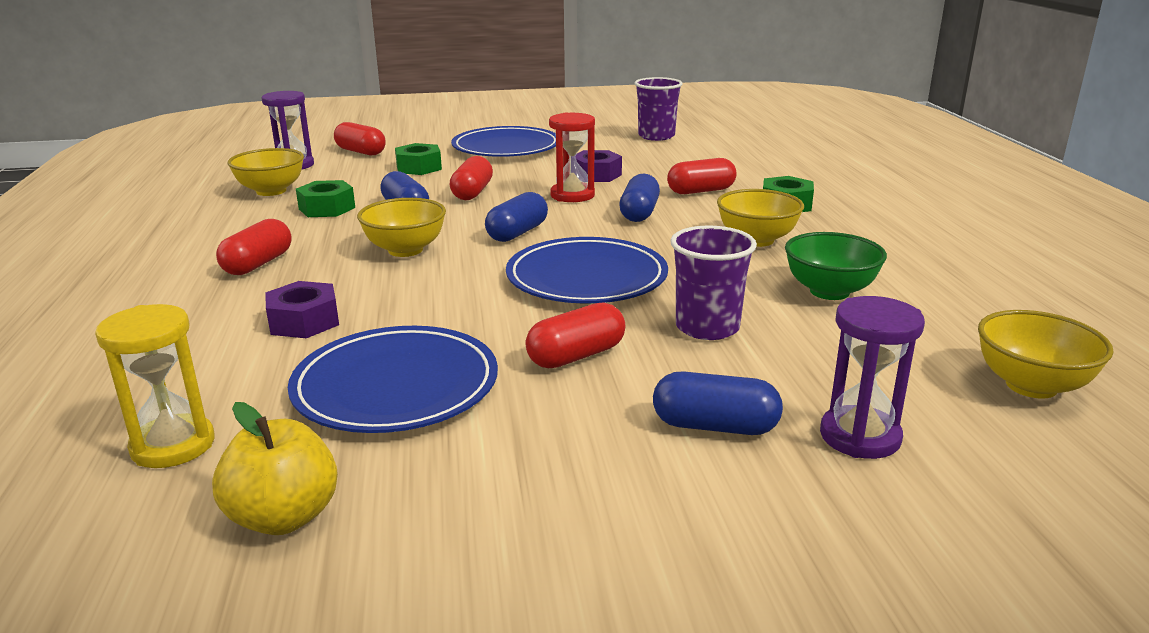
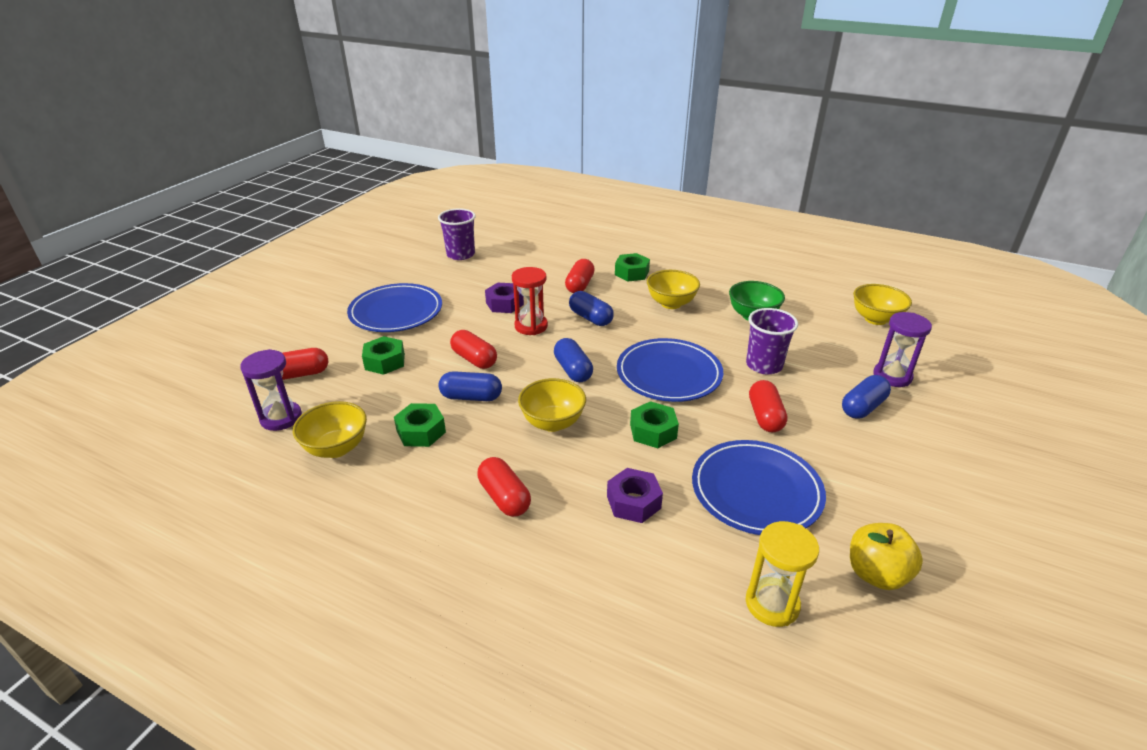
camera: 55 degrees left, 10 degrees up
none -> green nut [630,401,679,448]

